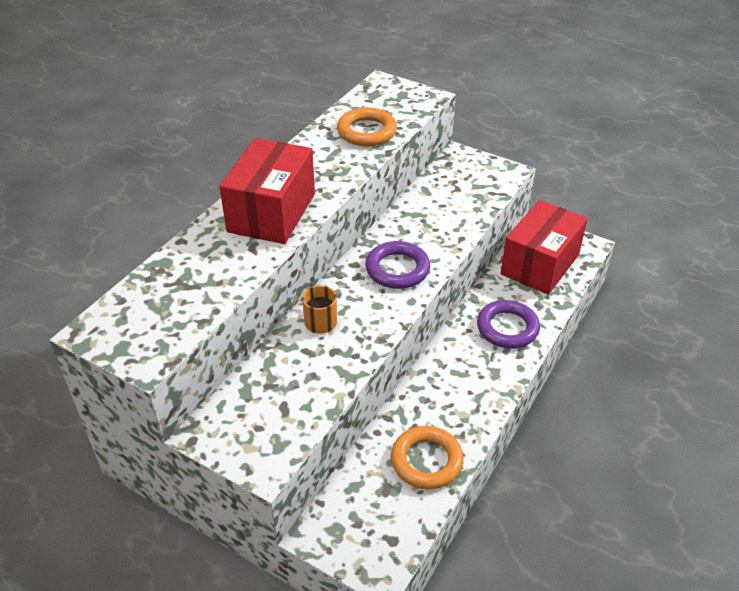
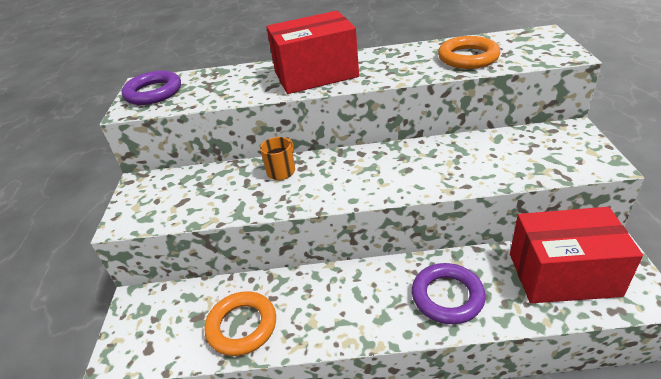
camera: 60 degrees right, 5 degrees down
purple ring [366,241,430,289] -> purple ring moved to [122,70,181,105]

